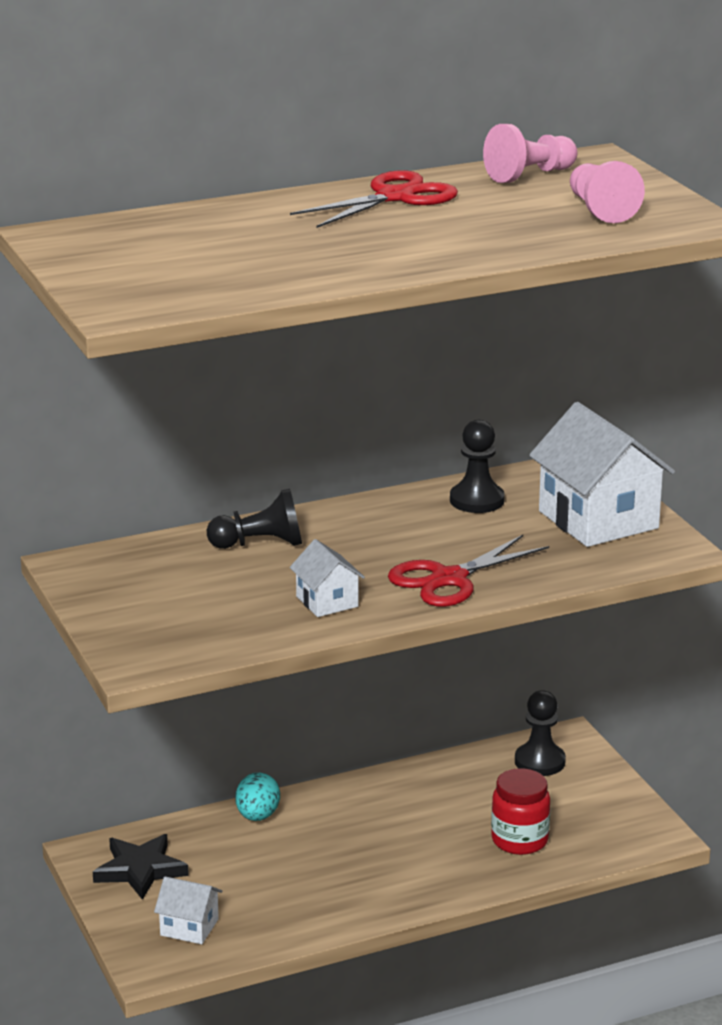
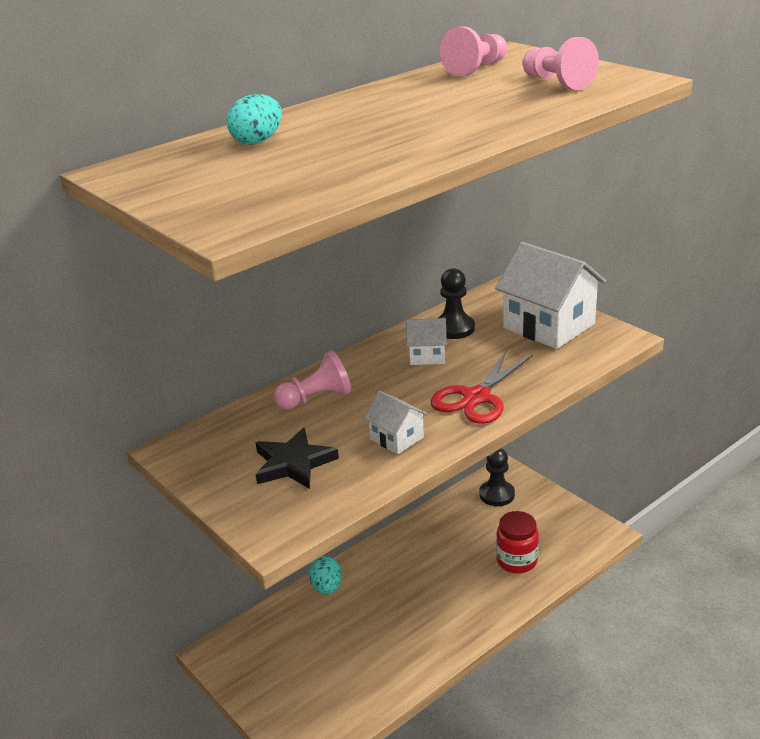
camera: 15 degrees left, 5 degrees up
black star [93,834,189,900] -> black star moved to [255,428,339,489]
white house [154,876,222,944] -> white house moved to [406,318,447,365]
black pawn [207,489,302,549] -> pink pawn [274,351,351,409]
red scissors [290,170,458,228] -> none
none -> turquoise egg [227,94,282,145]

